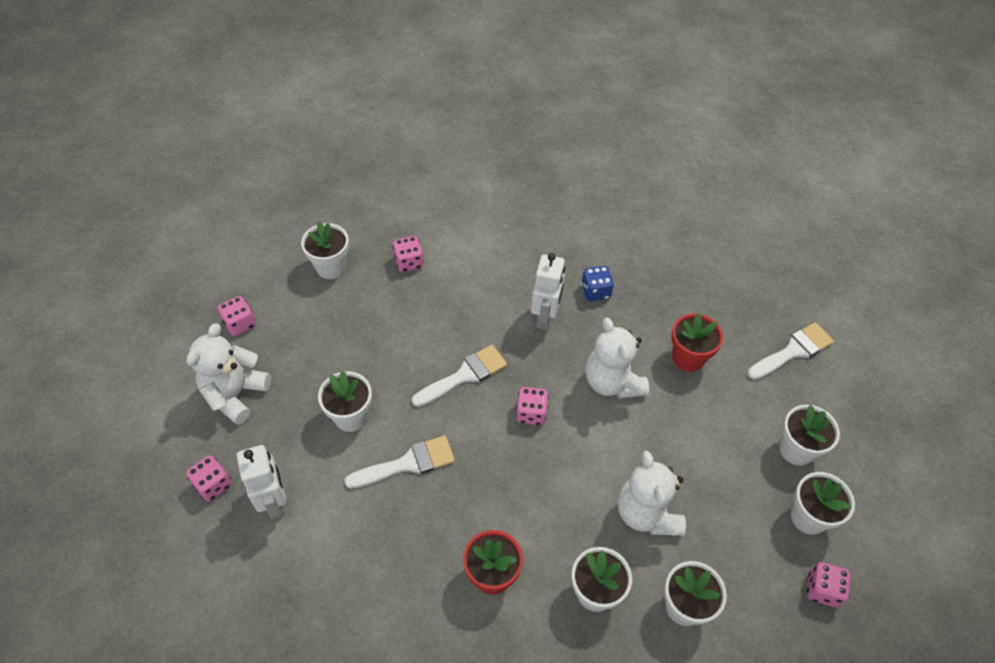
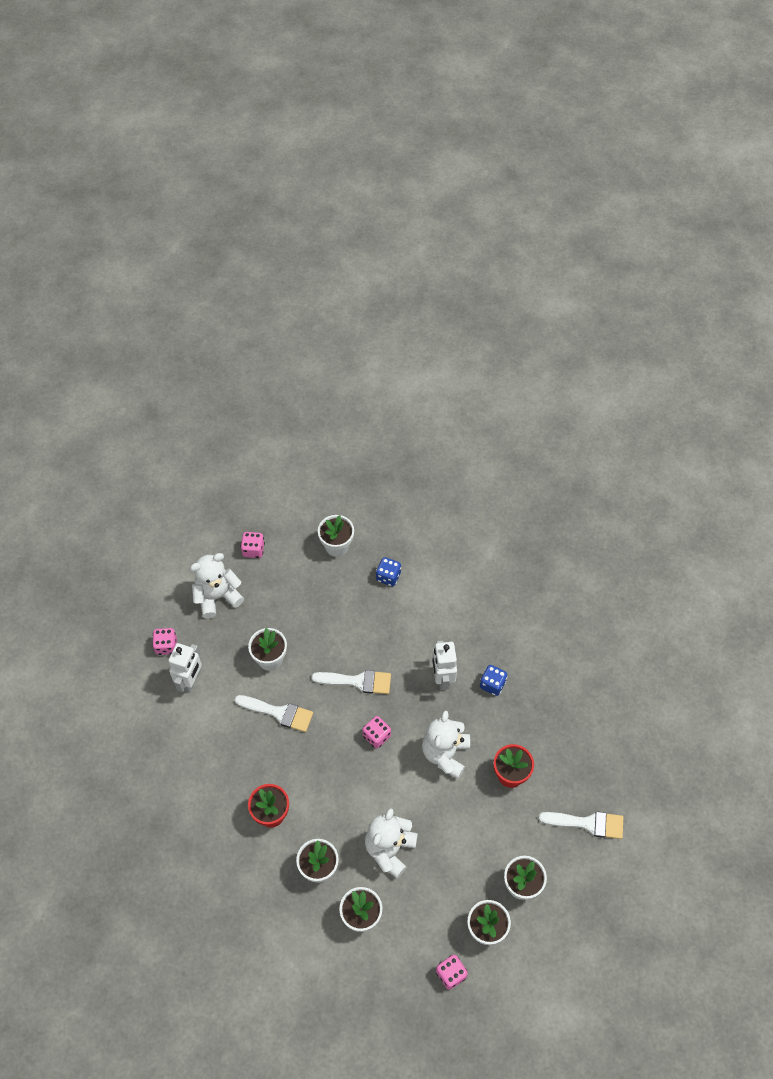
camera: 40 degrees right, 5 degrees up
pink dice [393,236,424,272] -> blue dice [376,557,401,586]
white robot [531,253,565,330] -> white robot turned 120 degrees clockwise [432,641,457,690]

